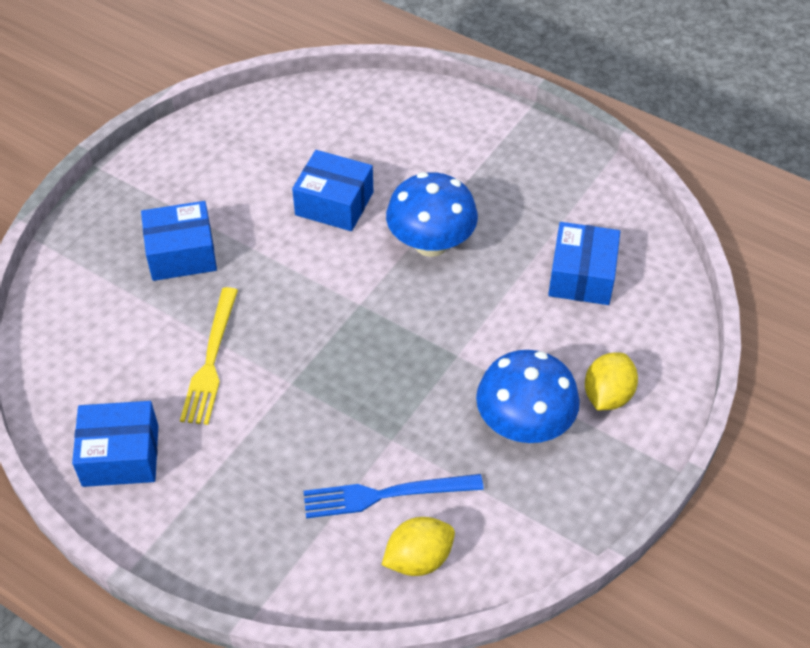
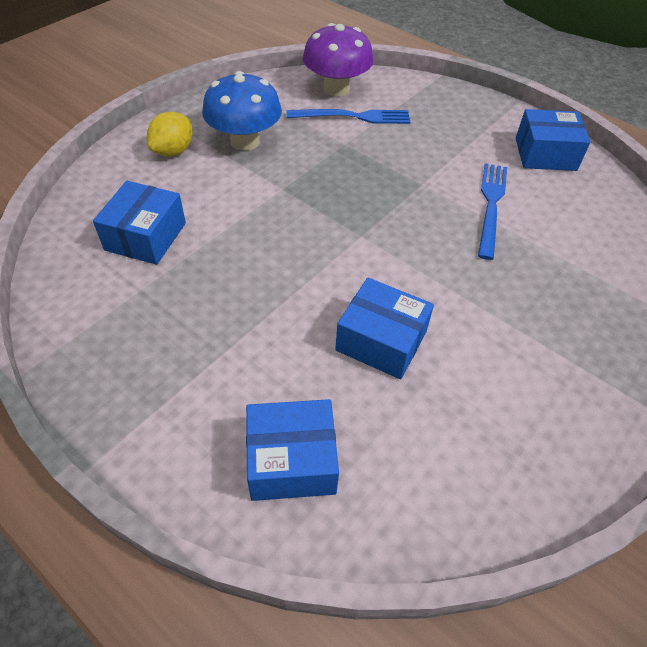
camera: 175 degrees left, 0 degrees up
blue box [141,201,217,281] -> blue box moved to [246,399,339,501]
yellow fork [180,287,238,425] -> blue fork [478,163,507,260]
yellow lemon [382,517,455,576] -> purple mushroom [303,23,374,96]
blue mushroom [386,172,478,257] -> none

